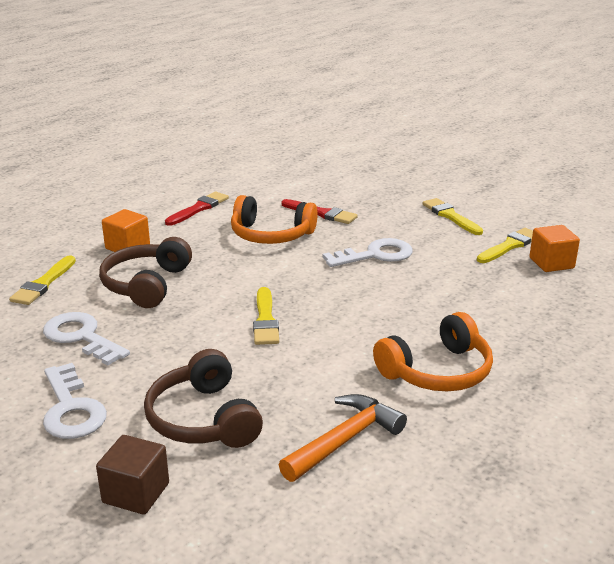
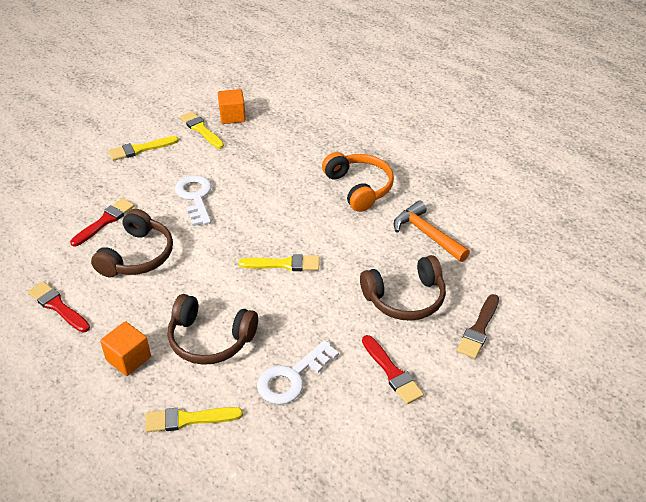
camera: 85 degrees left, 15 degrees up
yellow brush [9,255,76,305] -> yellow brush turned 150 degrees clockwise [145,407,243,432]
white key [43,363,107,439] -> red brush [362,335,424,404]
brown cube [96,435,169,515] -> brown brush [457,294,499,359]
orange headphones [231,195,318,244] -> brown headphones [91,209,173,277]

